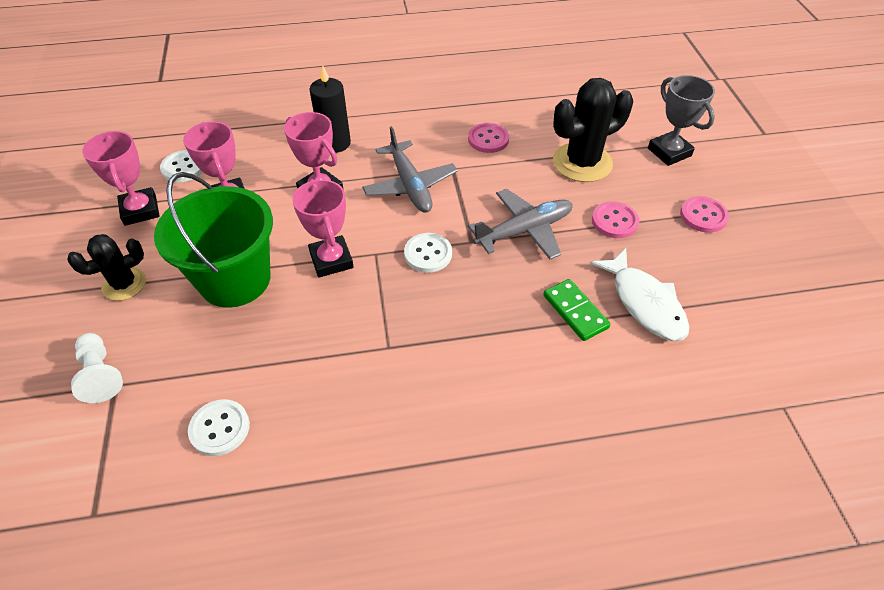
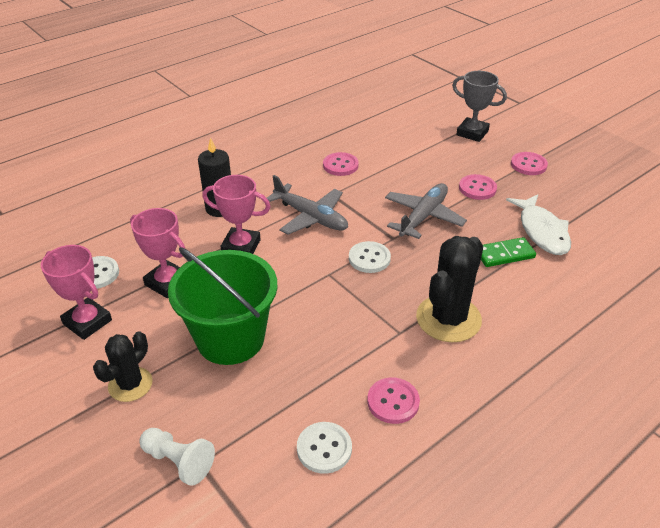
camera: 30 degrees left, 10 degrees down
pink trophy [292,179,354,278] -> none
green domino [543,279,610,341] -> green domino turned 45 degrees counterclockwise [481,237,536,267]
black cactus [553,78,633,182] -> black cactus moved to [416,236,483,342]
white fish [590,248,689,341] -> white fish turned 45 degrees clockwise [506,195,571,255]
none -> pink button [367,377,420,424]

